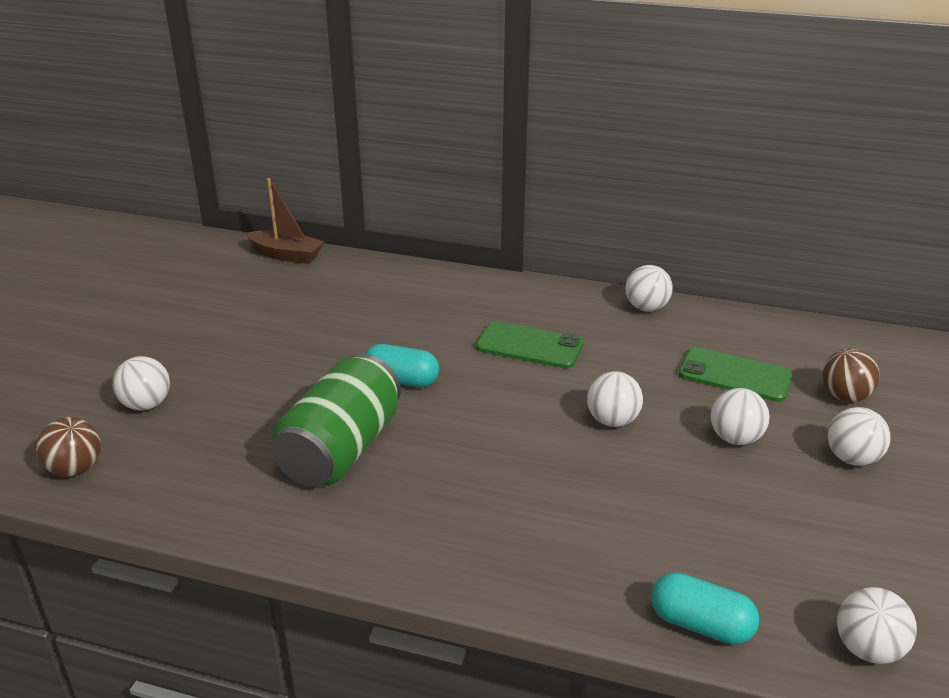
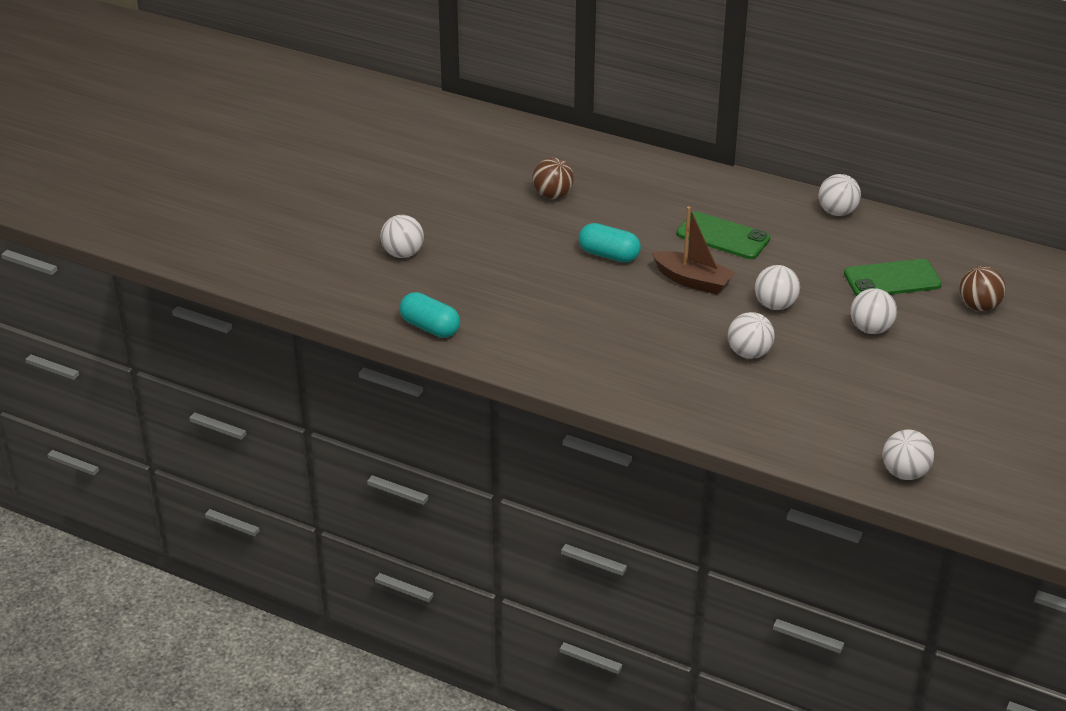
camera: 10 degrees right, 5 degrees up
brown ball [36,417,101,477] -> brown ball moved to [532,158,574,199]
brown boat [245,178,324,264] -> brown boat moved to [652,207,736,294]
green can [272,354,401,487] -> none
turquoise capsule [651,572,759,645] -> turquoise capsule moved to [400,292,460,338]
green phone [678,347,793,402] -> green phone turned 45 degrees counterclockwise [844,259,942,296]
white ball [828,407,891,466] -> white ball moved to [728,312,775,359]

